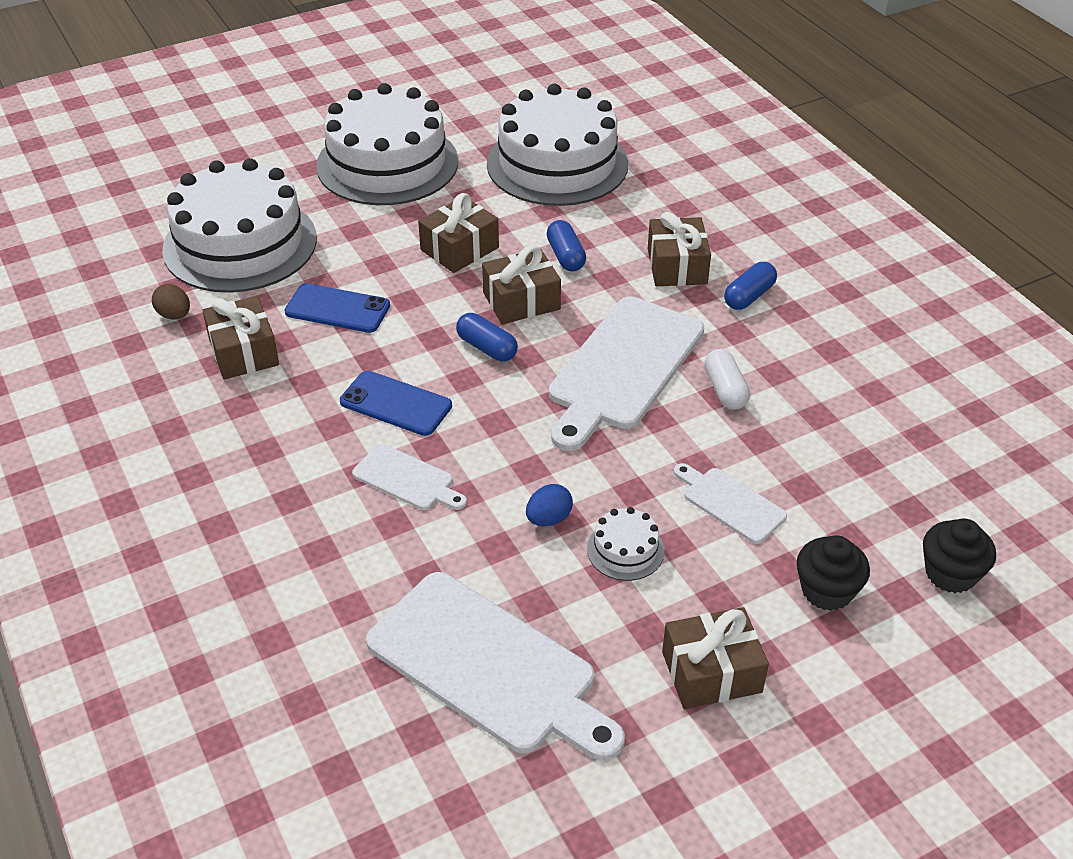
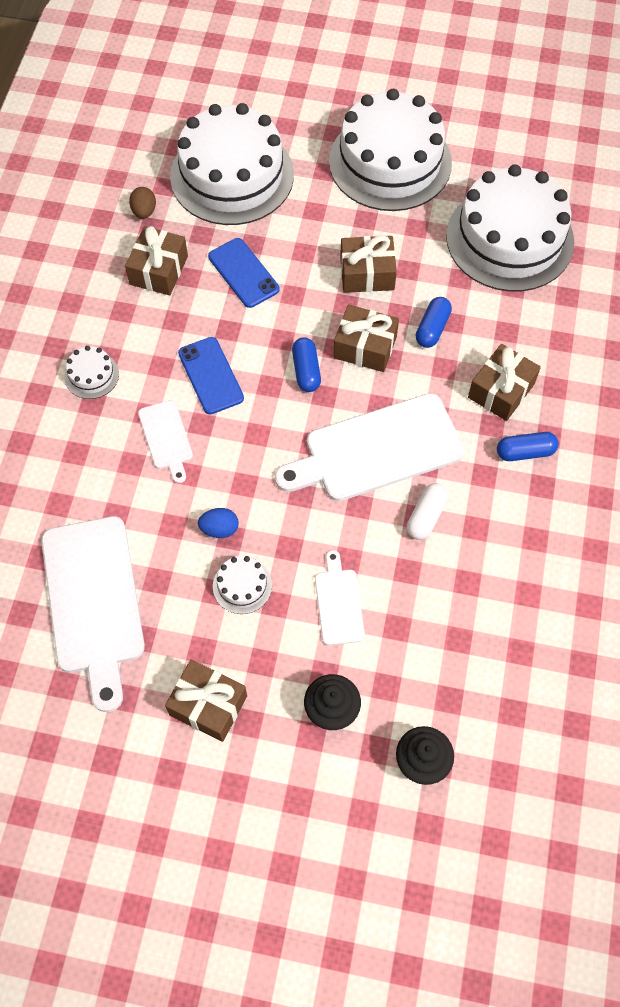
camera: 40 degrees right, 20 degrees up
none -> white cake [65,346,119,399]

